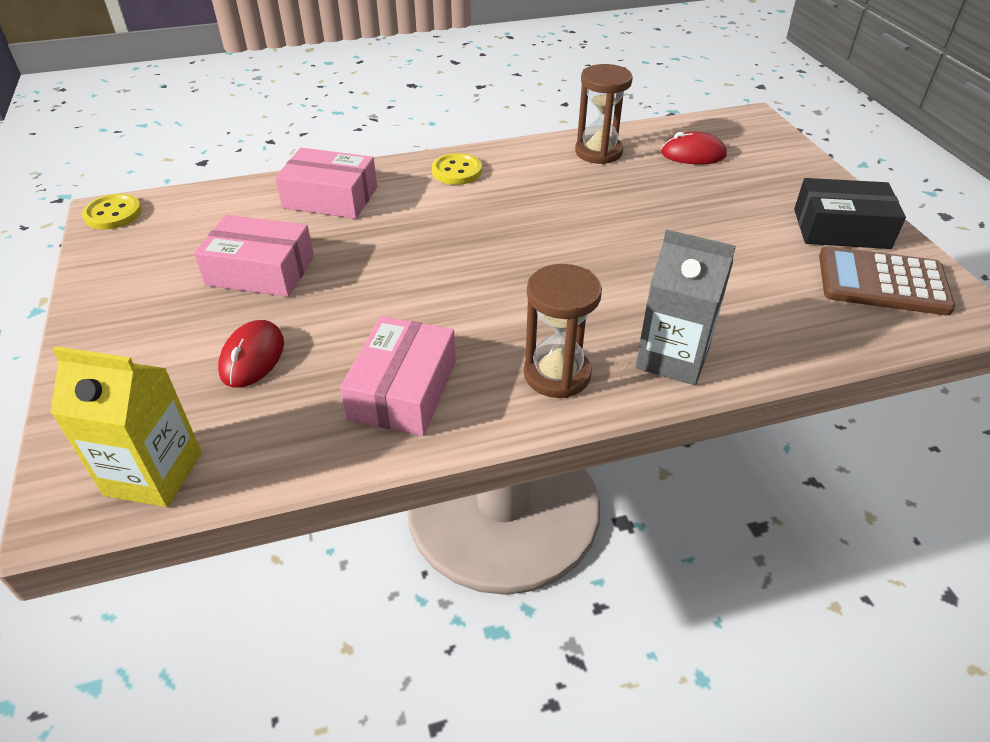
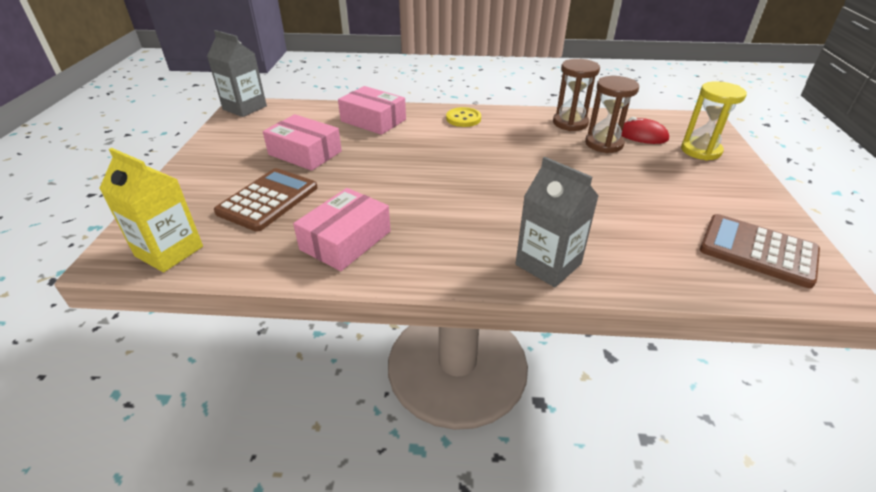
camera: 20 degrees right, 5 degrees down
yellow button [82,194,142,230] -> grey carton [207,30,267,117]
red mouse [218,320,284,388] -> brown calculator [214,168,317,232]
brown hourglass [524,264,602,398] -> brown hourglass moved to [585,76,639,153]
black box [794,178,906,249] -> none
none -> yellow hourglass [681,81,747,161]

